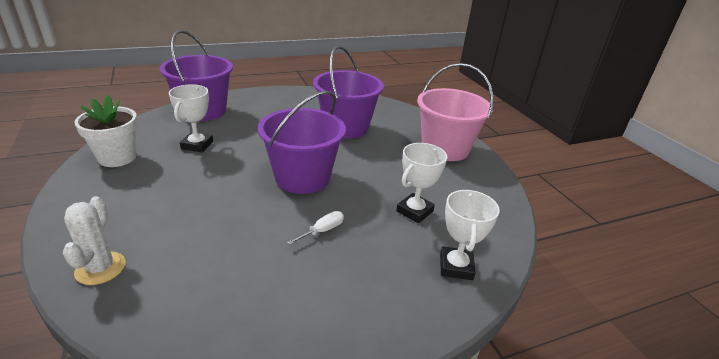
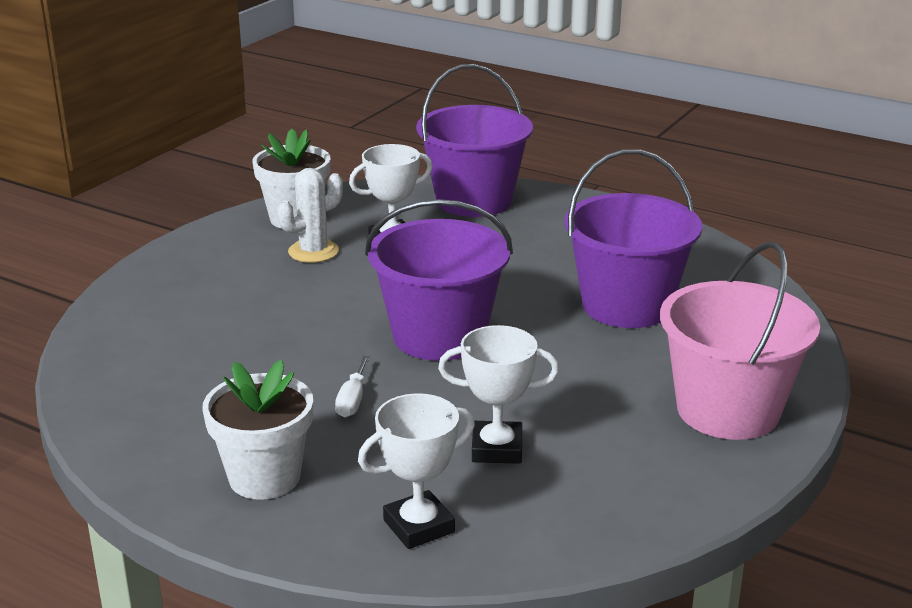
camera: 55 degrees right, 5 degrees down
white cactus [63,196,126,285] -> white cactus moved to [277,168,343,263]
white screwdriver [287,211,344,245] -> white screwdriver turned 90 degrees clockwise [335,356,370,418]
none -> white flower pot [202,360,313,500]

